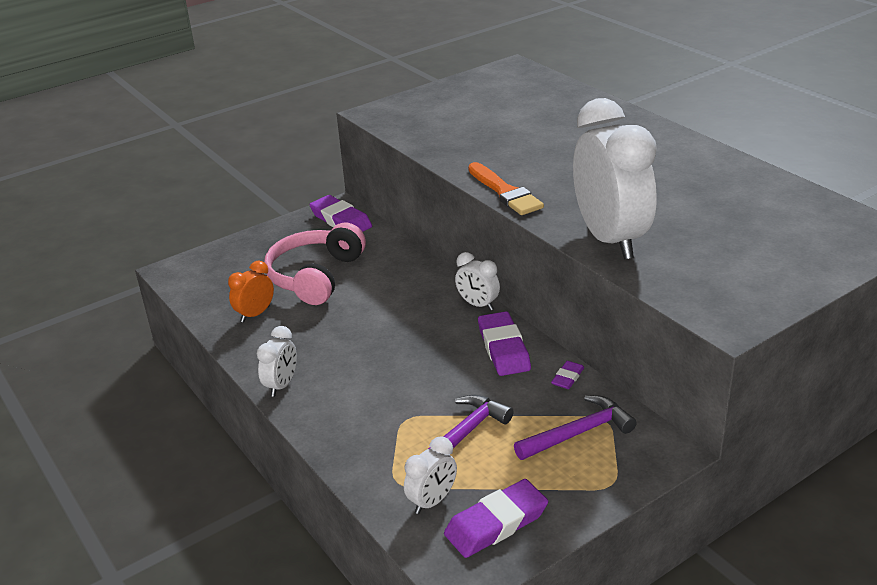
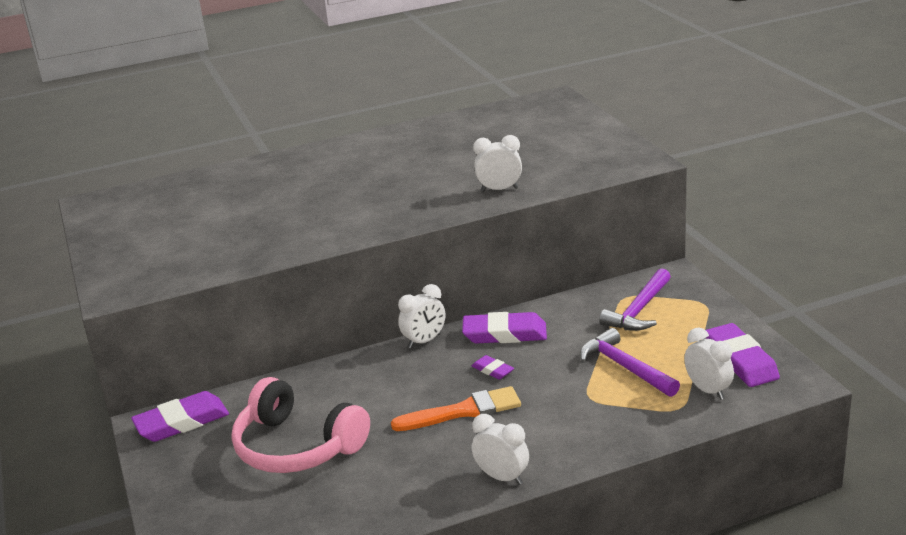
camera: 75 degrees left, 5 degrees down
orange clock [228,261,274,322] -> none
orange brush [468,162,544,215] -> orange brush moved to [391,386,521,431]
purple hammer [514,395,637,460] -> purple hammer turned 135 degrees counterclockwise [599,268,671,331]
purple eraser [551,361,584,389] -> purple eraser moved to [472,355,514,380]
white clock [573,98,657,259] -> white clock [473,135,522,192], size x0.46

